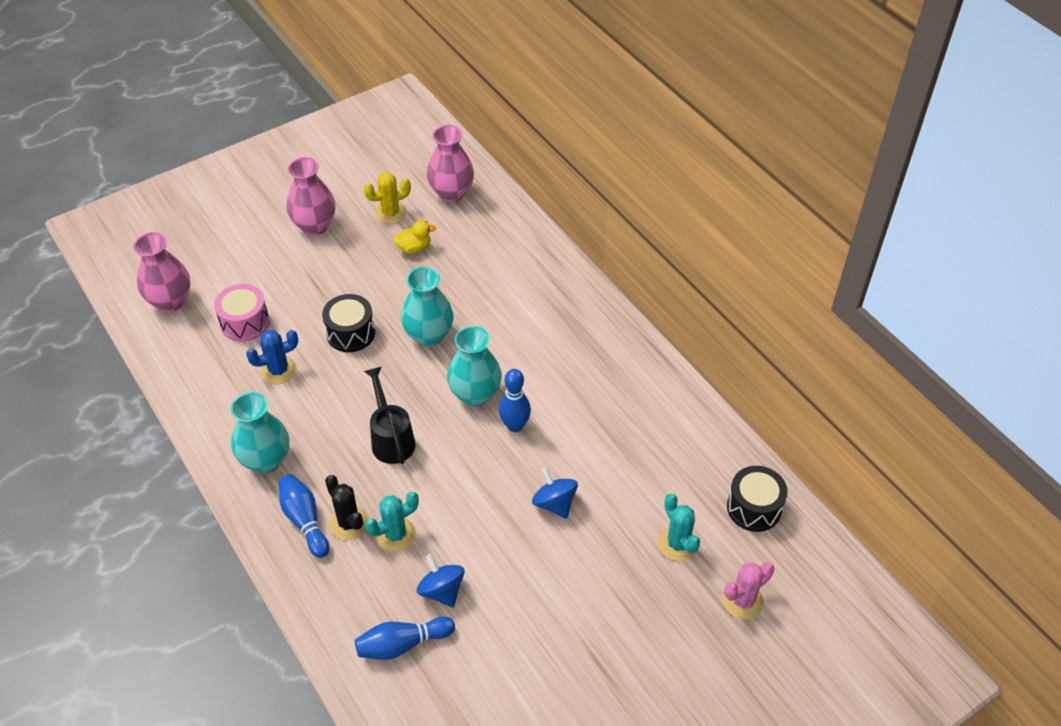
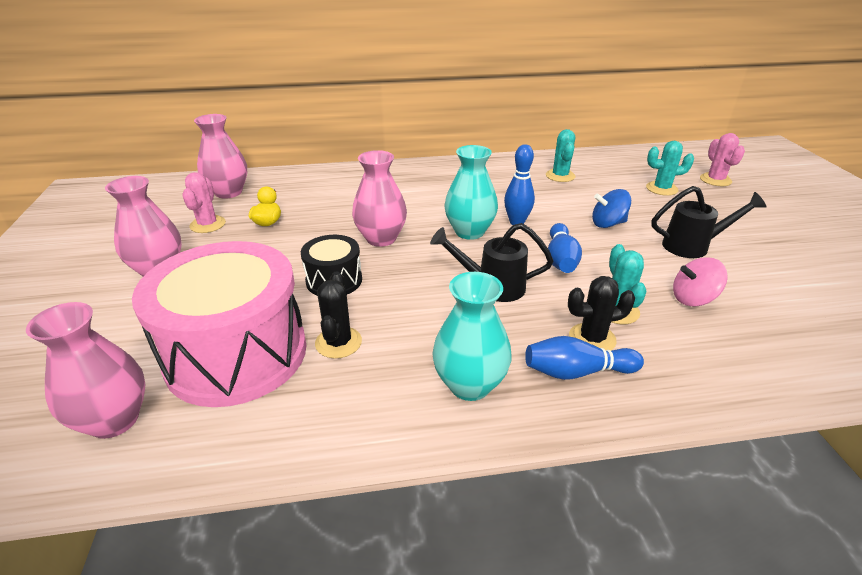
camera: 65 degrees left, 15 degrees down
pink drum [214,284,269,342] -> pink drum [132,241,306,407], size x2.06
blue cactus [246,330,298,384] -> black cactus [315,271,362,359]
blue bowling pin [355,617,455,660] -> blue bowling pin moved to [548,223,582,273]
yellow cactus [364,172,411,224] -> pink cactus [182,172,226,233]
turquoise vase [401,267,453,347] -> pink vase [352,150,407,247]
blue spinning top [417,554,464,607] -> pink spinning top [673,257,728,306]
black drum [727,466,788,532] -> none
none -> turquoise cactus [546,129,576,182]
none -> black watering can [652,186,767,258]

